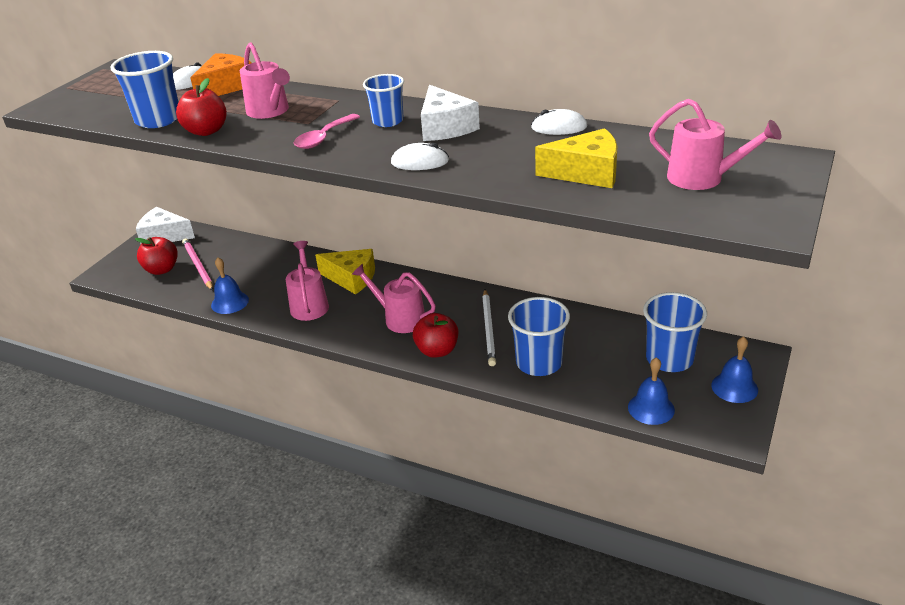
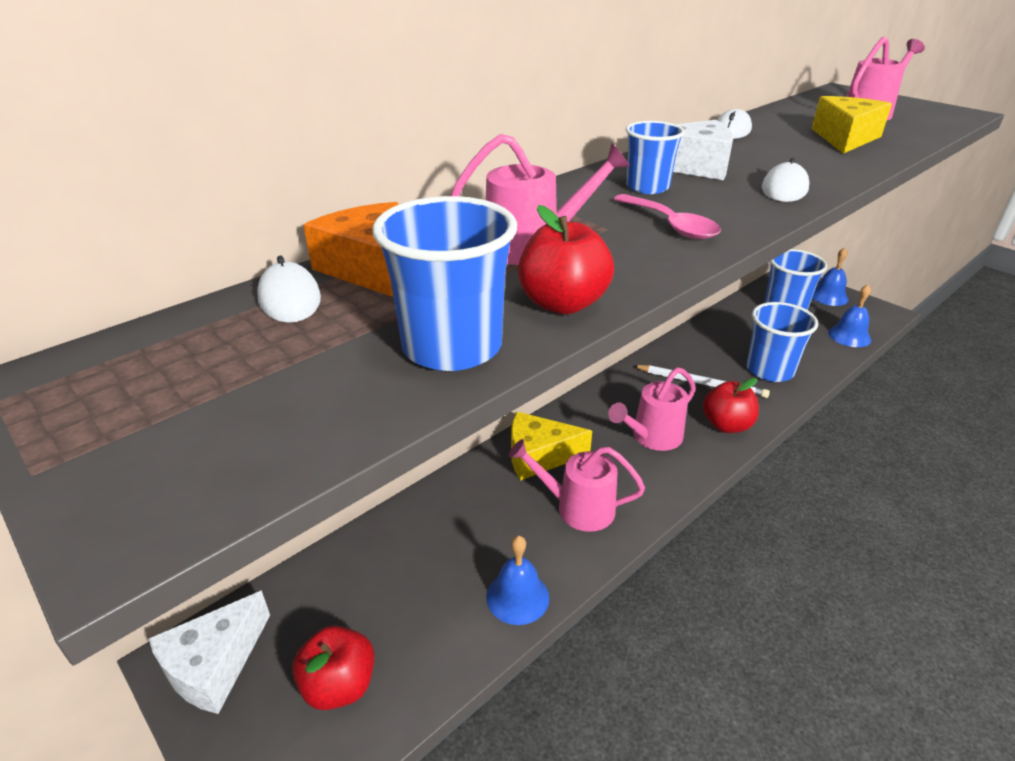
camera: 70 degrees left, 0 degrees up
pink pencil [182,238,213,291] -> none
yellow cheese [315,249,375,294] -> yellow cheese turned 135 degrees counterclockwise [511,412,592,481]

